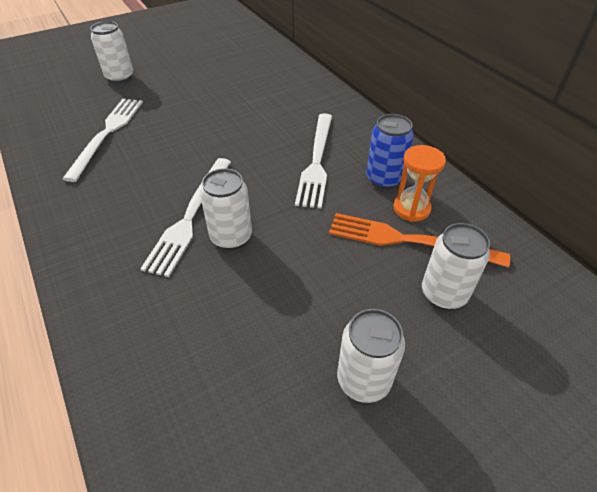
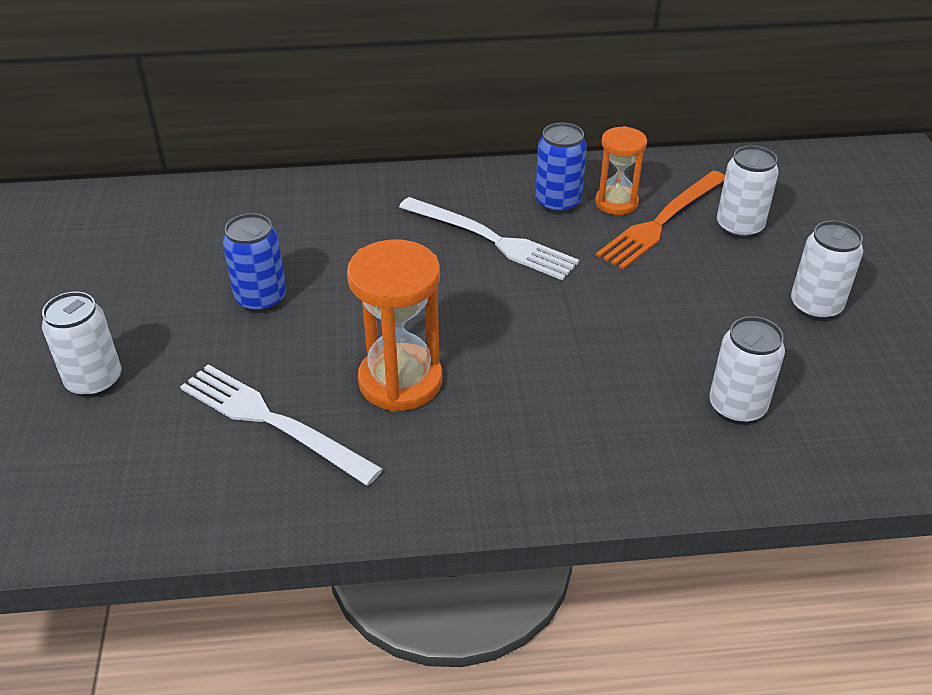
camera: 65 degrees left, 5 degrees down
white fork [140,158,231,277] -> none
white can [200,168,252,250] -> white can moved to [709,316,785,424]
none -> blue can [223,213,286,313]
none -> orange hourglass [347,240,442,412]

